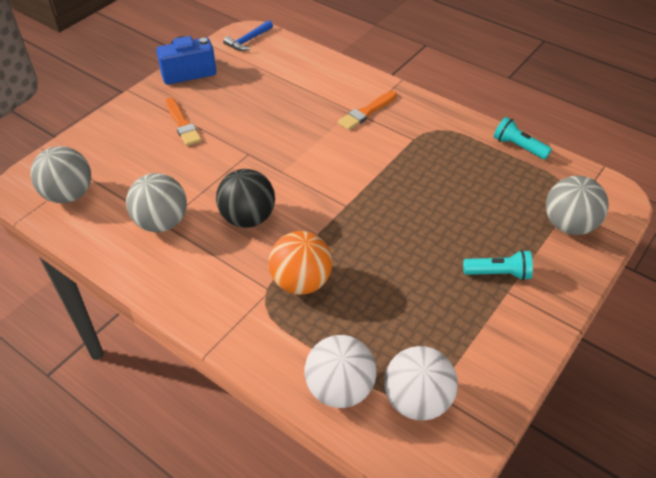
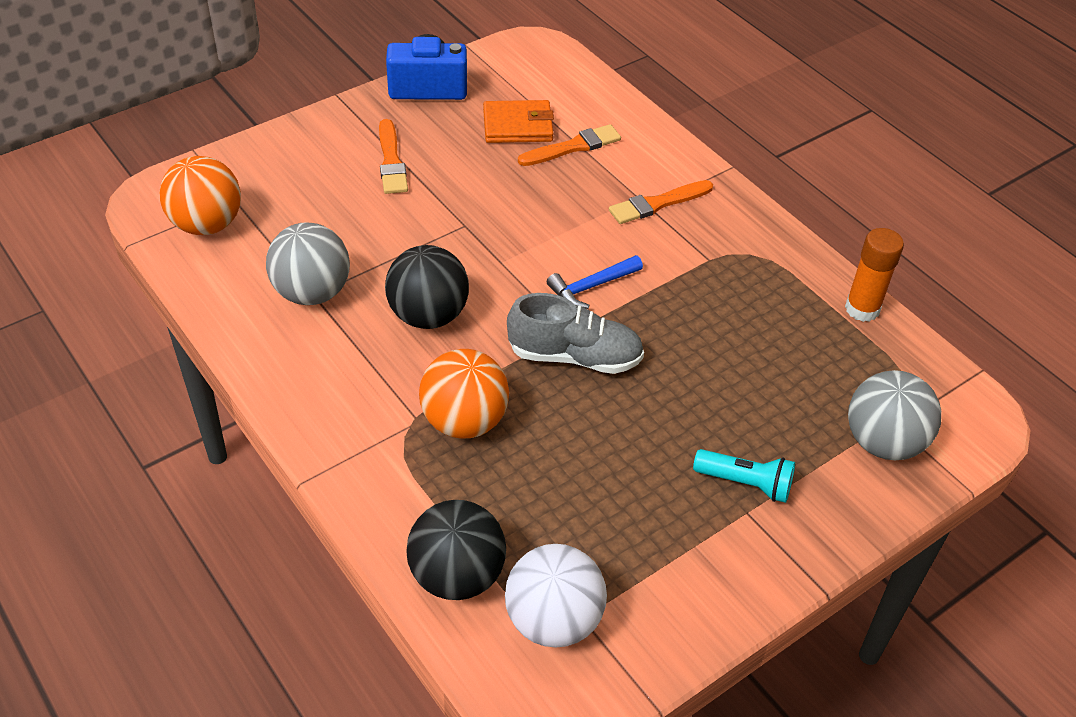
camera: 15 degrees right, 0 degrees up
grey ball [30,146,91,203] -> orange ball [159,156,241,235]
blue hammer [223,20,273,51] -> blue hammer moved to [547,255,643,309]
white ball [305,335,377,408] -> black ball [407,500,506,600]
turquoise flashlight [494,117,552,159] -> orange glue stick [845,228,904,322]
none -> orange wallet [483,100,554,143]
none -> grey shoe [507,293,644,374]
none -> orange brush [518,124,621,166]

